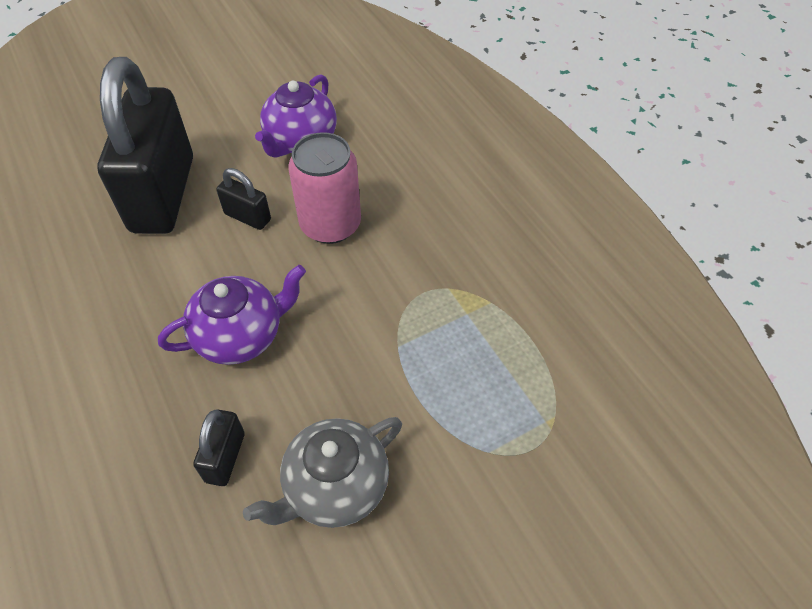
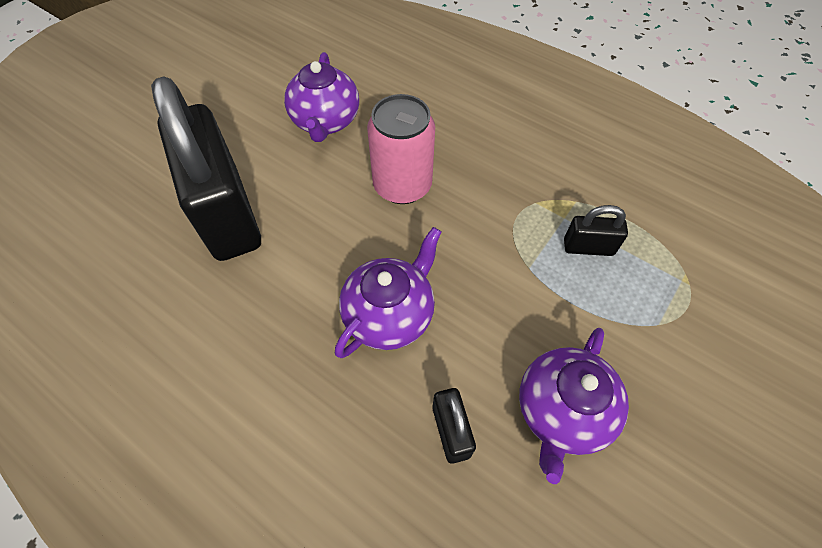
camera: 25 degrees left, 5 degrees up
black padlock [216,168,271,230] -> black padlock moved to [564,205,628,256]
grey teapot [243,417,402,528] -> purple teapot [519,328,629,484]

